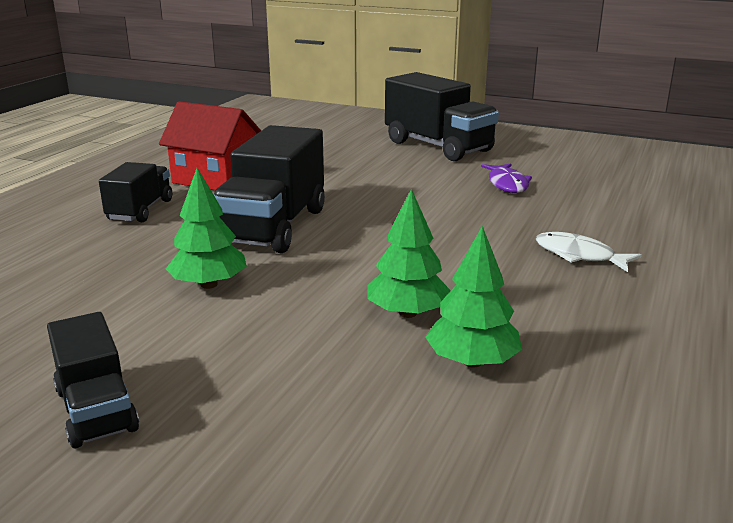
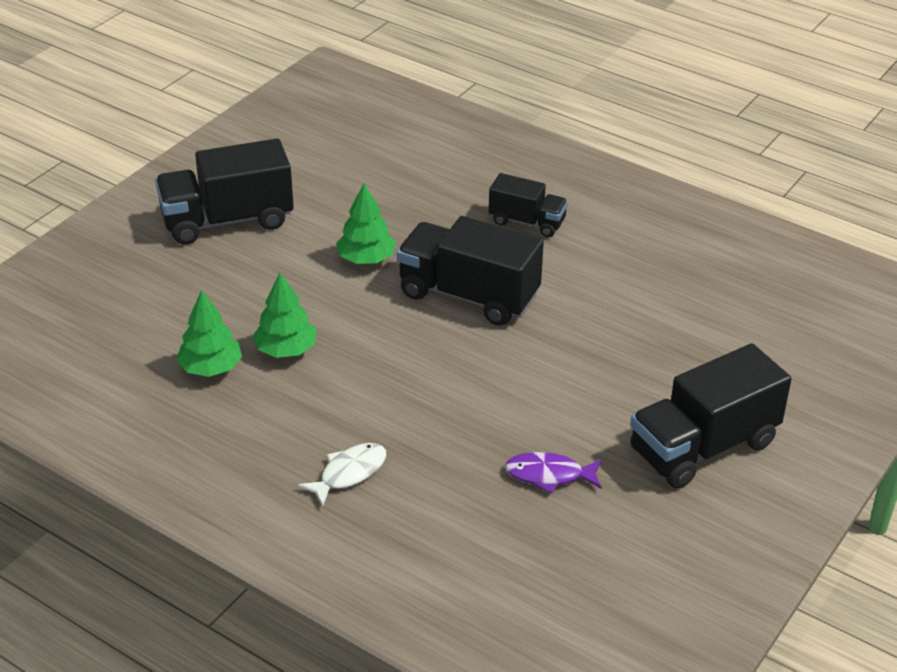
camera: 100 degrees right, 15 degrees up
black truck [47,312,139,448] -> black truck [155,138,294,245], size x1.73
red house [159,101,261,190] -> none

